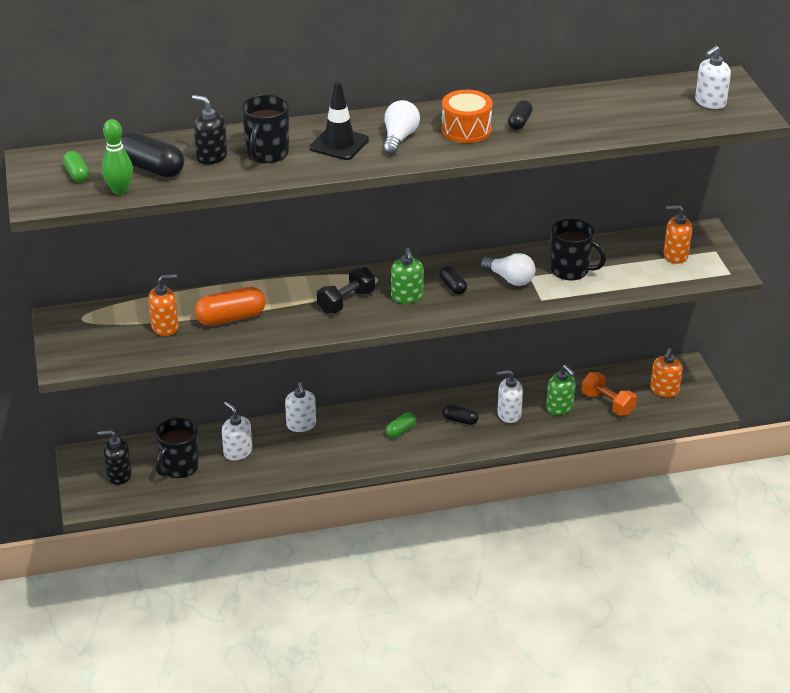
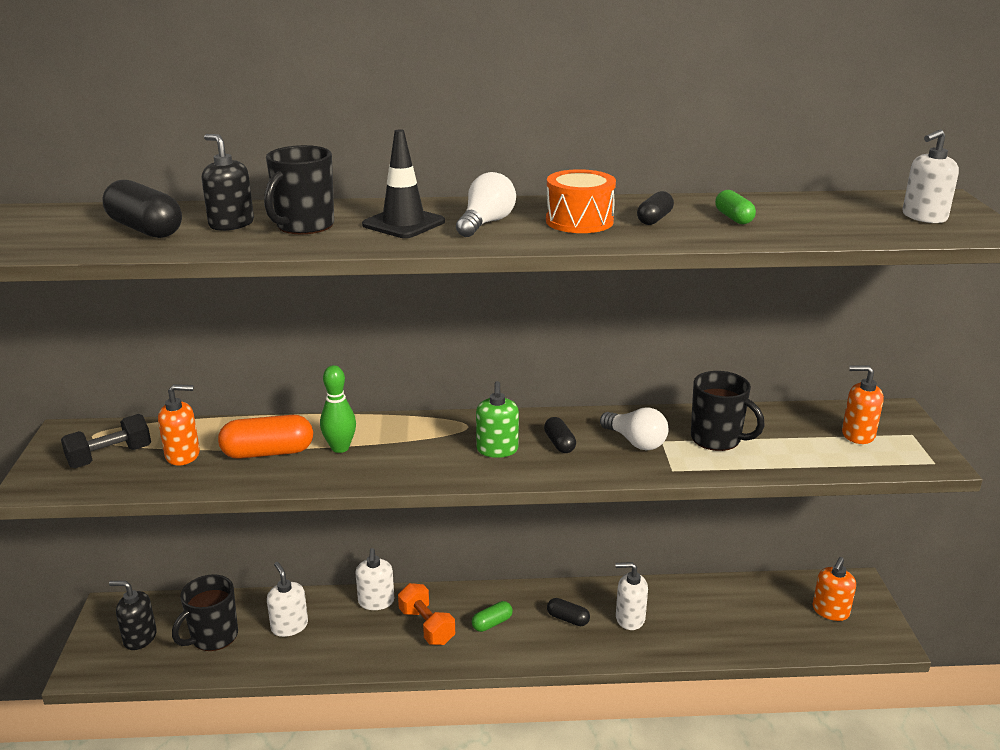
camera: 10 degrees right, 10 degrees down
green capsule [63,151,89,182] -> green capsule moved to [715,190,756,224]
green bowling pin [102,119,133,195] -> green bowling pin moved to [320,365,356,453]
black dumbbell [317,267,375,314] -> black dumbbell moved to [61,414,151,468]
green soap dispenser [546,364,575,415] -> none
orange dumbbell [582,372,637,416] -> orange dumbbell moved to [398,583,455,645]

